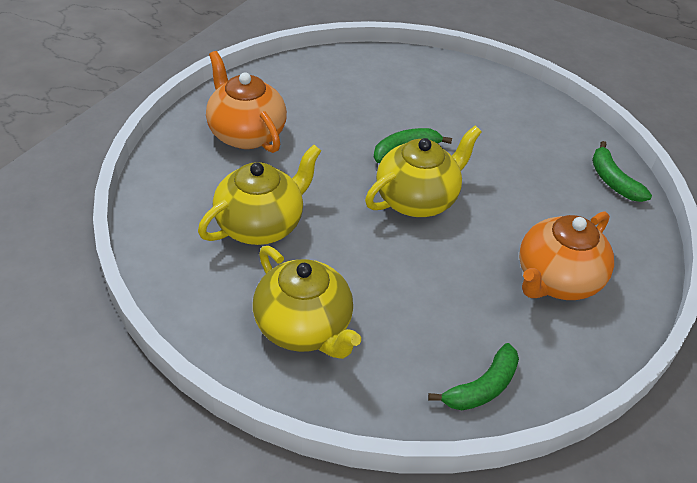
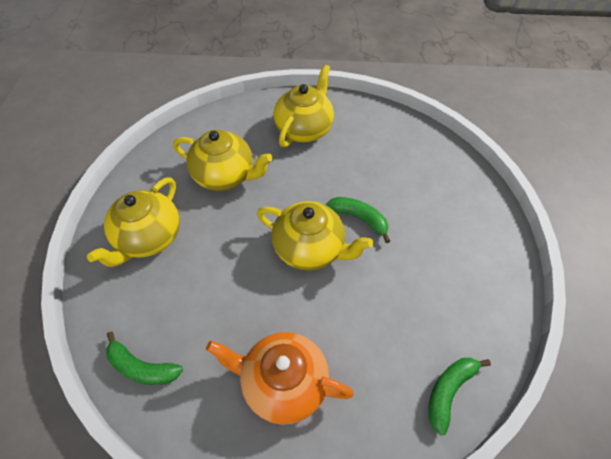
camera: 65 degrees right, 10 degrees up
orange teapot [206,51,287,153] -> yellow teapot [274,65,334,147]

